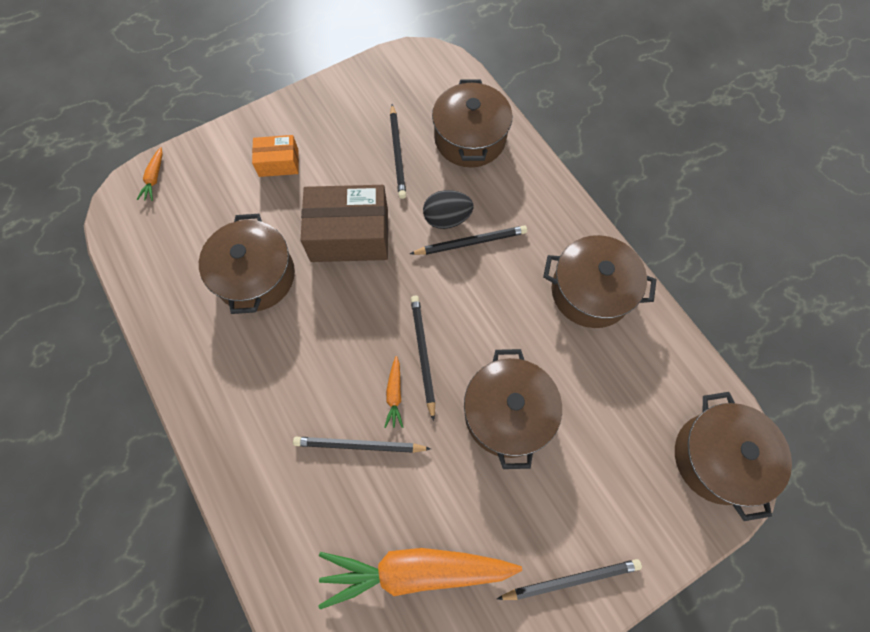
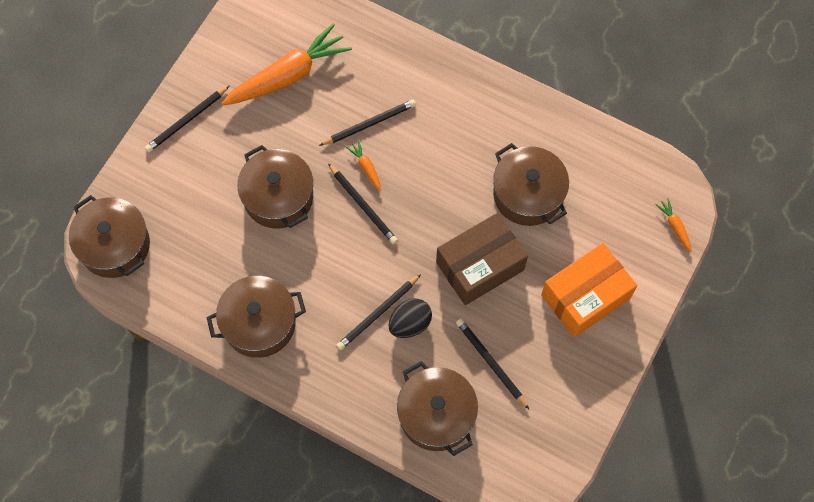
camera: 150 degrees right, 0 degrees up
orange box [252,135,299,177] -> orange box [541,243,637,337], size x1.85

